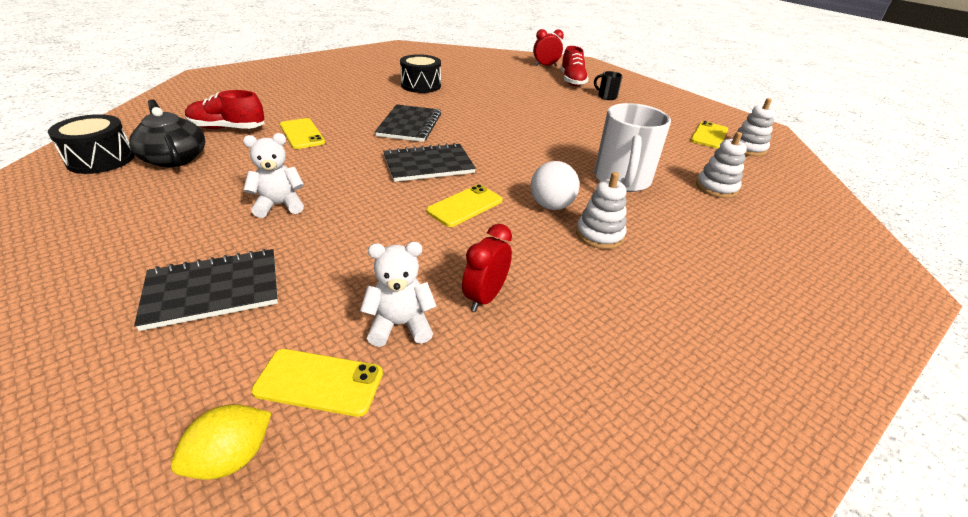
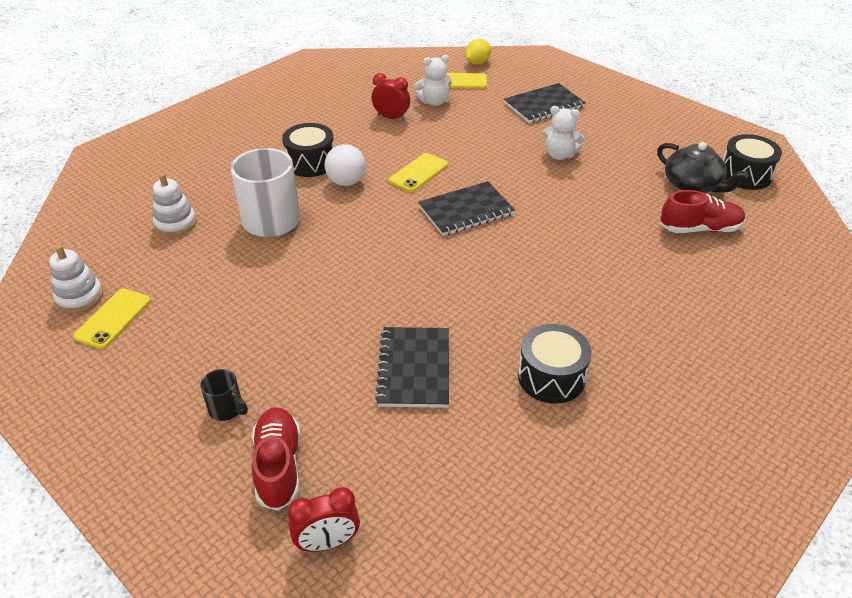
camera: 175 degrees right, 5 degrees up
white teddy bear [243,133,304,218] -> white teddy bear turned 45 degrees clockwise [542,106,585,160]
yellow phone [280,118,325,149] -> none
black notebook [375,104,441,142] -> black notebook moved to [375,327,449,408]
red clock [462,224,512,312] -> red clock turned 90 degrees counterclockwise [372,73,410,121]
white stacking toy [576,172,627,249] -> black drum [282,123,334,177]

